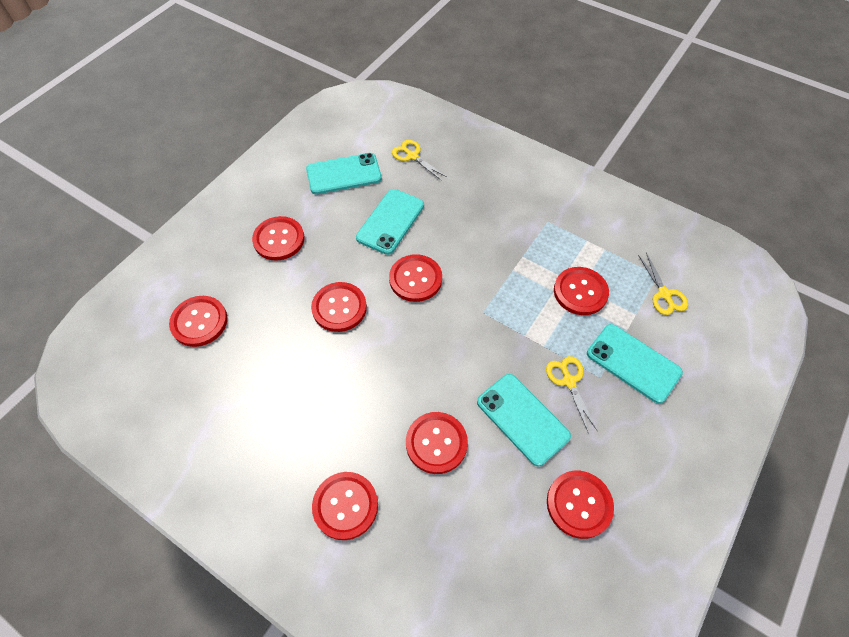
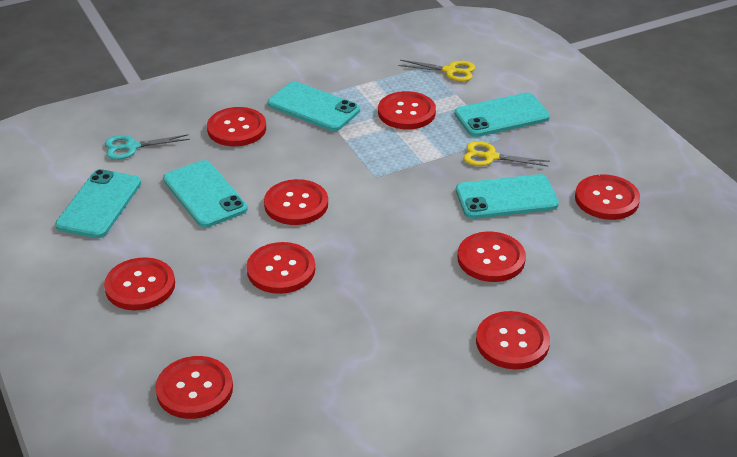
camera: 60 degrees left, 20 degrees down
yellow scissors [392,140,447,181] -> turquoise scissors [105,134,190,160]
none -> red button [207,107,266,146]
none -> turquoise phone [268,82,360,131]

